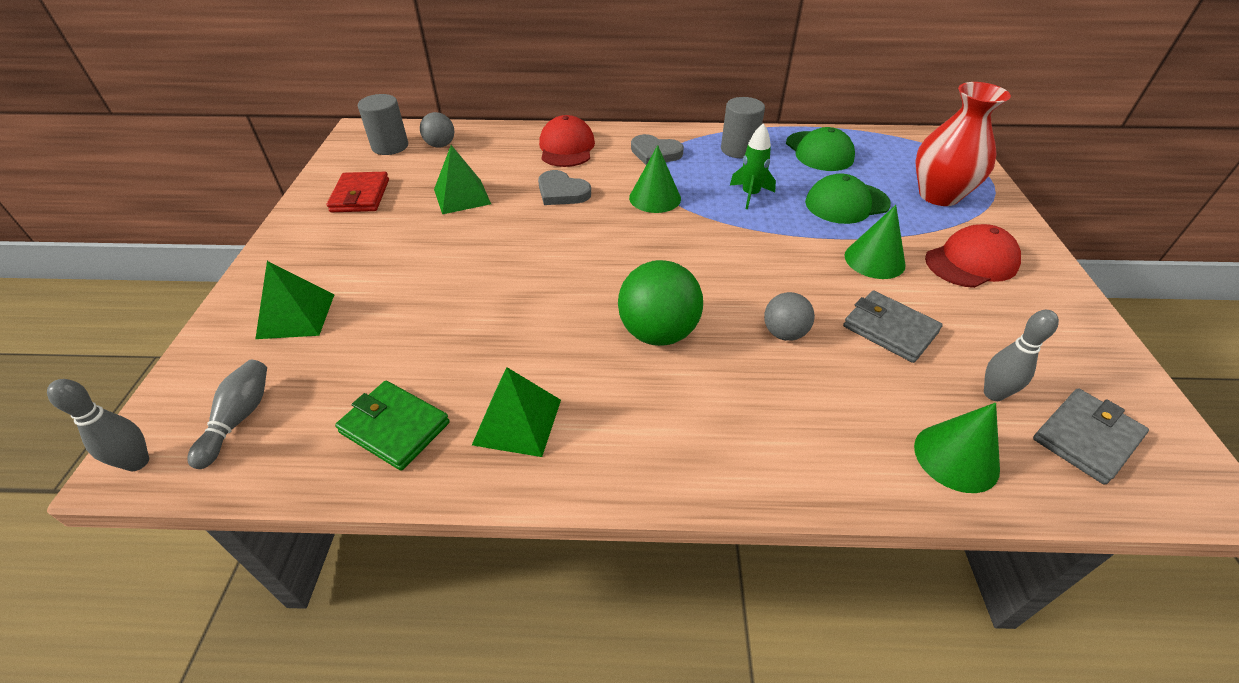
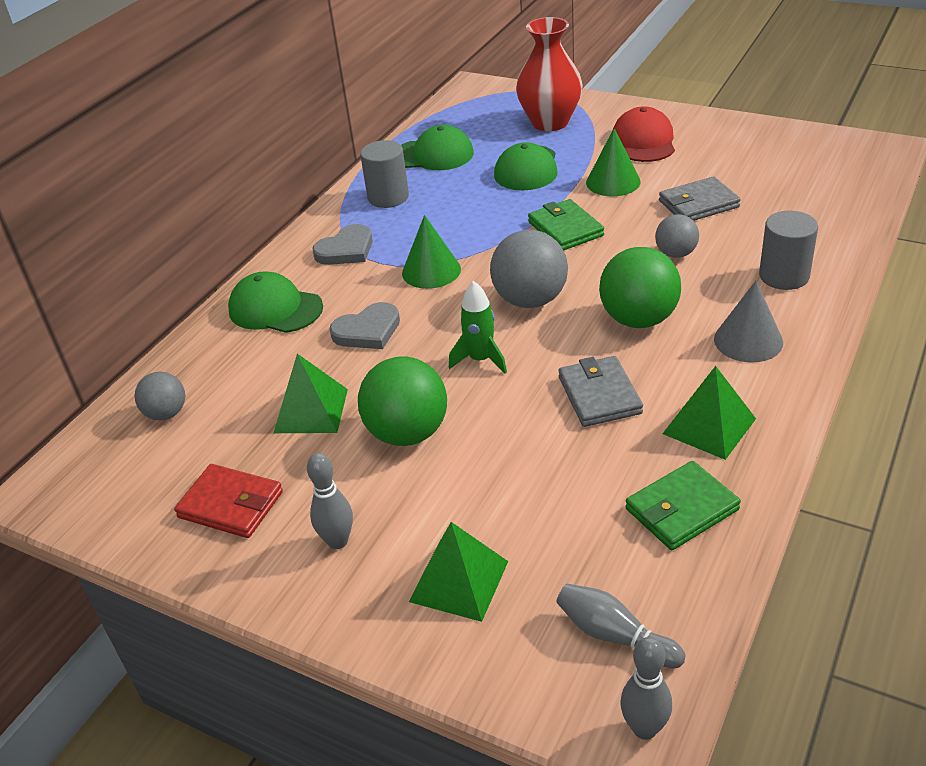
camera: 60 degrees left, 5 degrees down
grey cylinder [358,94,408,155] -> grey cylinder moved to [759,211,818,290]
red cap [539,115,595,167] -> green cap [228,272,323,333]
green rocket [730,123,776,209] -> green rocket moved to [449,281,507,374]
green cone [914,403,1000,493] -> none
grey bowling pin [984,310,1059,401] -> grey bowling pin moved to [307,453,353,549]
grey wallet [1033,388,1149,485] -> grey wallet moved to [559,356,643,427]
none -> green ball [358,356,447,446]
none -> grey ball [490,230,568,308]
none -> green wallet [528,199,604,251]
none -> grey cone [714,281,783,362]

